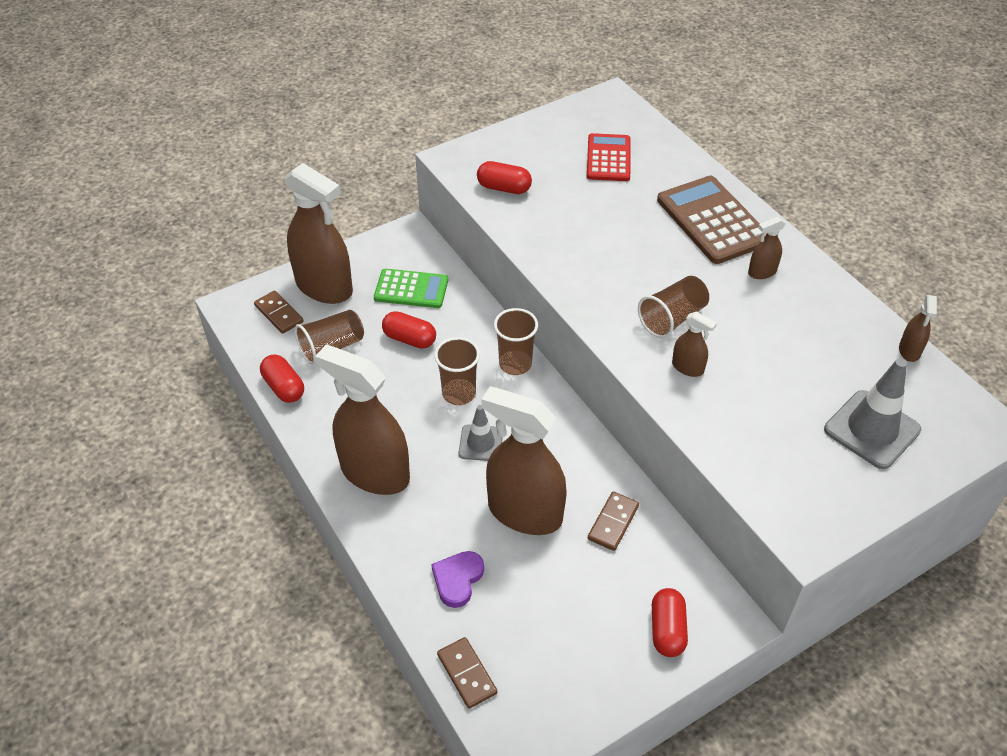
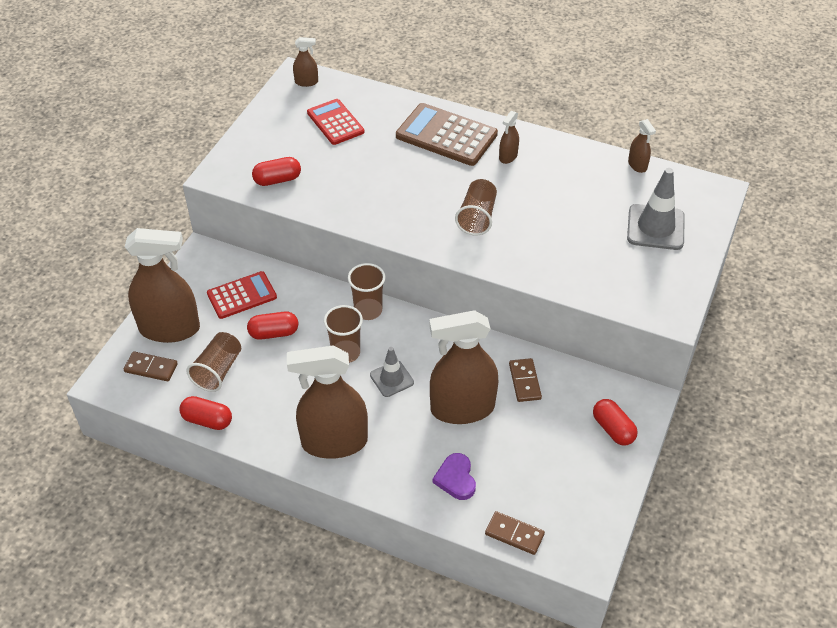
camera: 35 degrees left, 0 degrees up
green calculator [374,268,448,308] -> red calculator [207,271,277,319]
brown spray bottle [672,312,717,377] -> brown spray bottle moved to [293,37,318,87]

